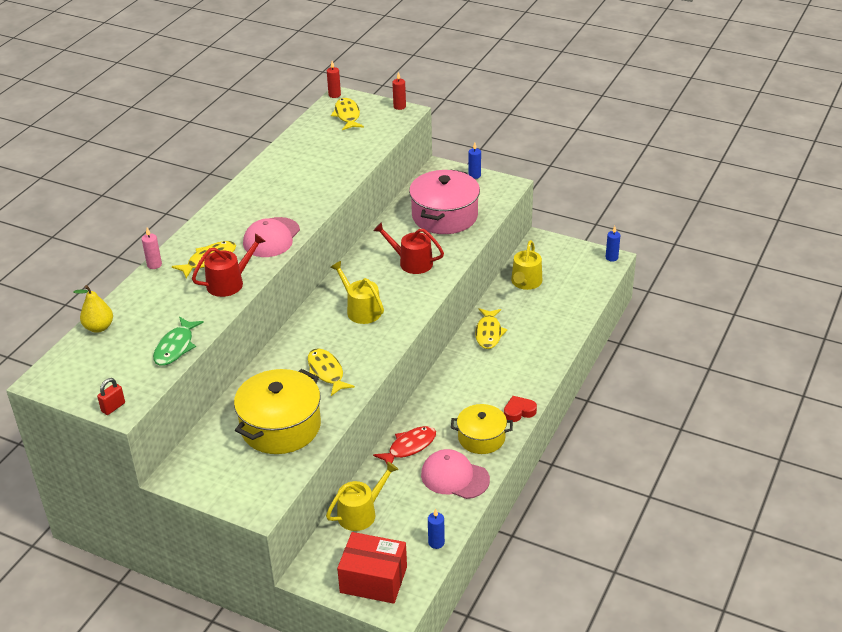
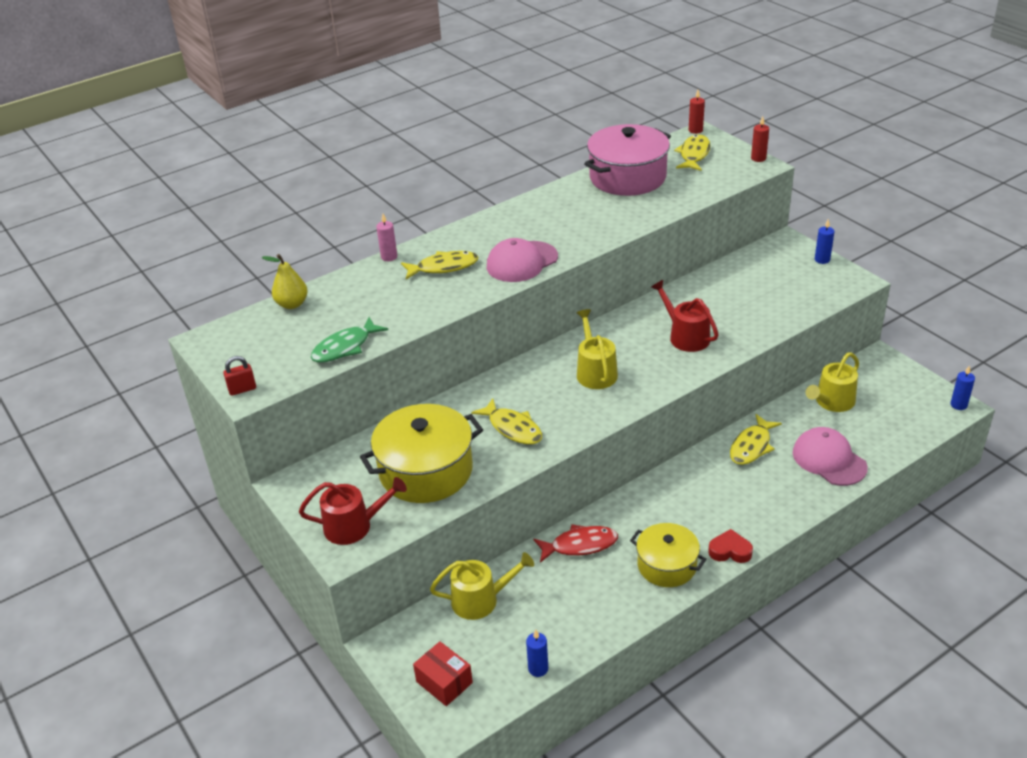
camera: 30 degrees right, 0 degrees up
red watering can [192,234,266,297] -> red watering can moved to [299,477,407,545]
yellow fish [308,348,355,396] -> yellow fish turned 135 degrees clockwise [471,398,542,445]
red box [337,532,407,604] -> red box [413,641,473,706], size x0.64
pink pot [409,170,480,234] -> pink pot moved to [584,124,671,196]
pink cap [421,449,490,499] -> pink cap moved to [793,427,868,486]

